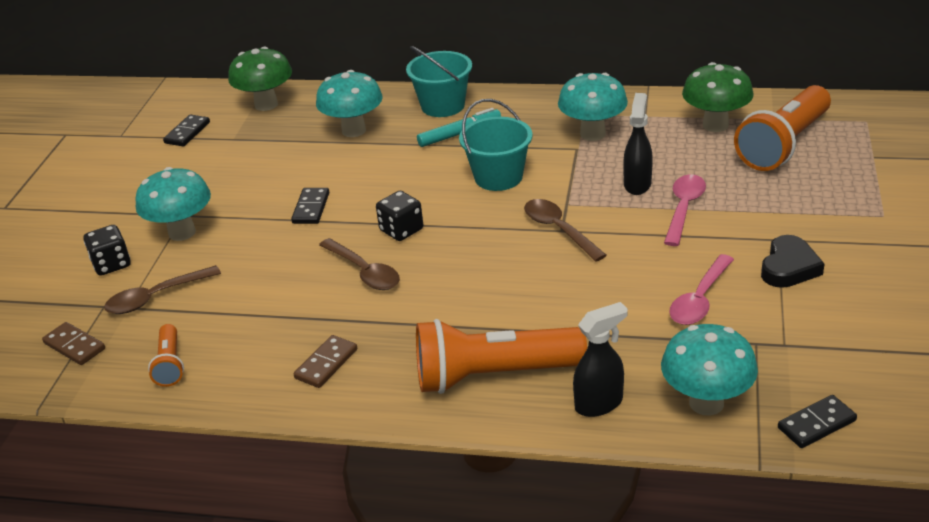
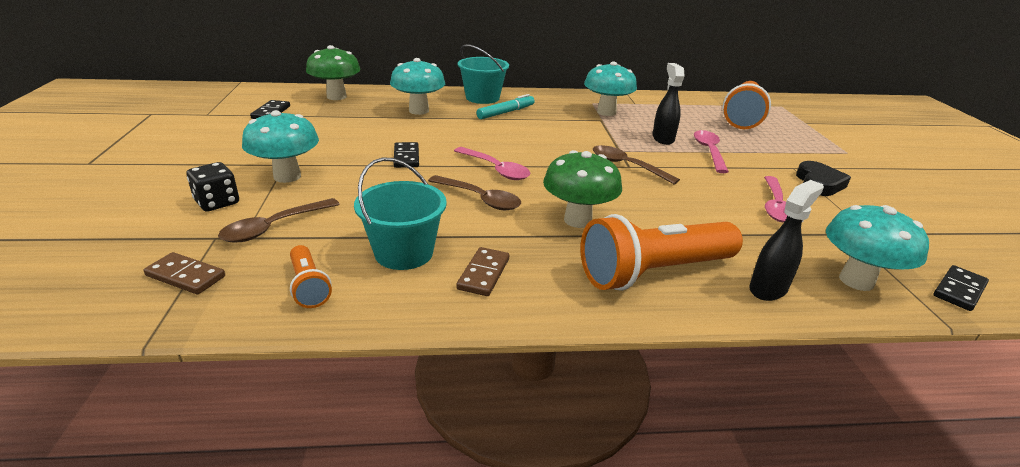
camera: 20 degrees left, 5 degrees down
black dice [376,191,423,241] -> pink spoon [454,147,530,180]
turquoise bucket [459,99,532,191] -> turquoise bucket moved to [354,157,447,270]
green mushroom [682,62,753,132] -> green mushroom moved to [543,150,622,228]

